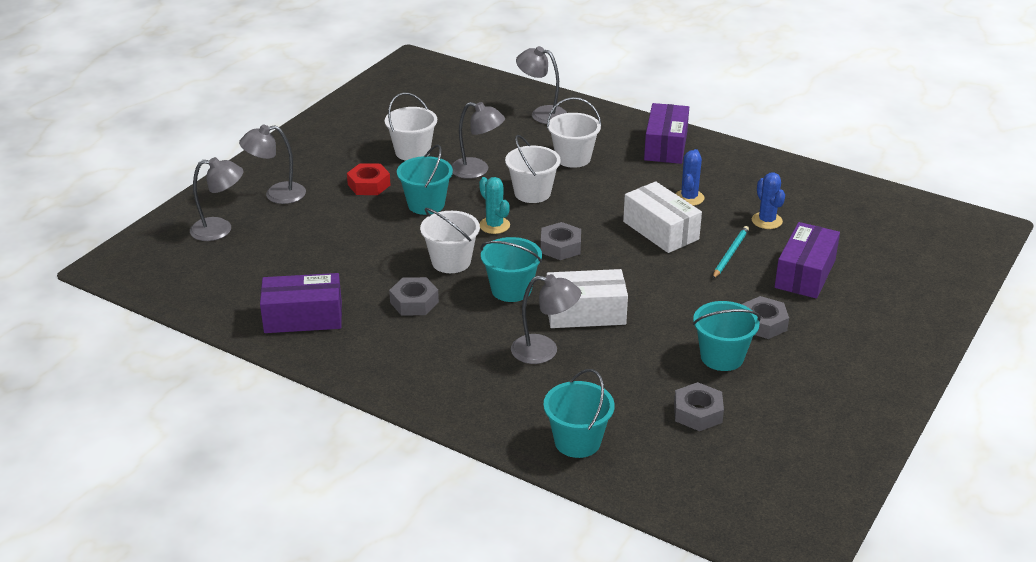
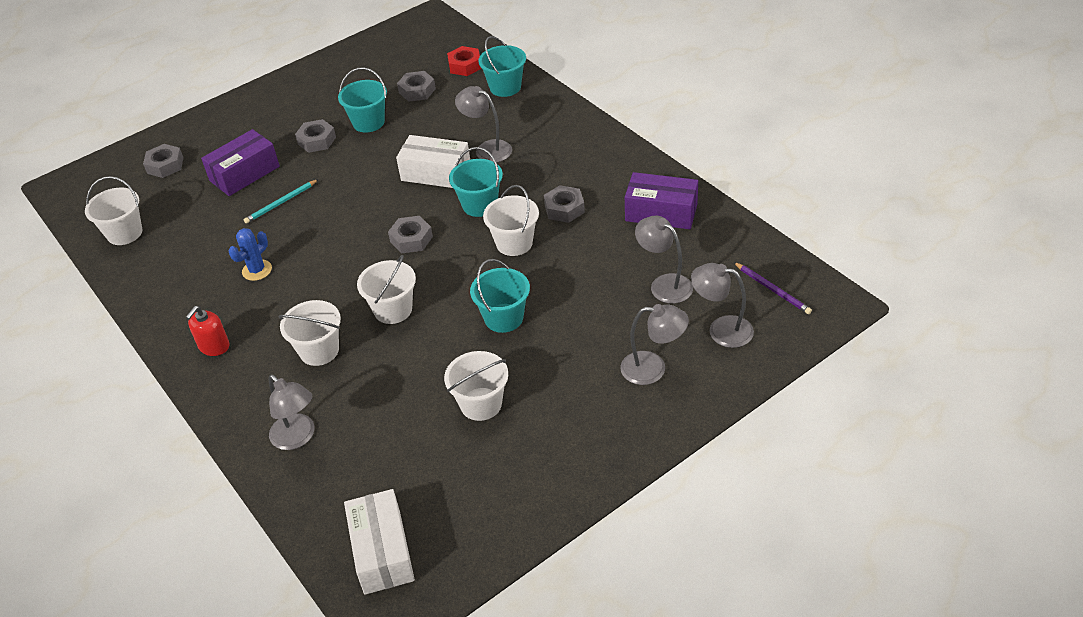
camera: 155 degrees left, 10 degrees up
red nut [347,164,391,195] -> red nut moved to [447,46,482,76]
grey lamp [451,102,505,179] -> grey lamp moved to [635,216,693,304]
turquoise cactus [479,177,510,234] -> none
white box [623,181,702,253] -> white box moved to [344,489,415,595]
purple box [644,103,689,164] -> red soap dispenser [186,306,229,356]
blue cactus [752,173,785,229] -> none
none -> white bucket [85,176,142,245]
none -> grey nut [143,144,184,178]
none -> purple pencil [734,262,812,314]

